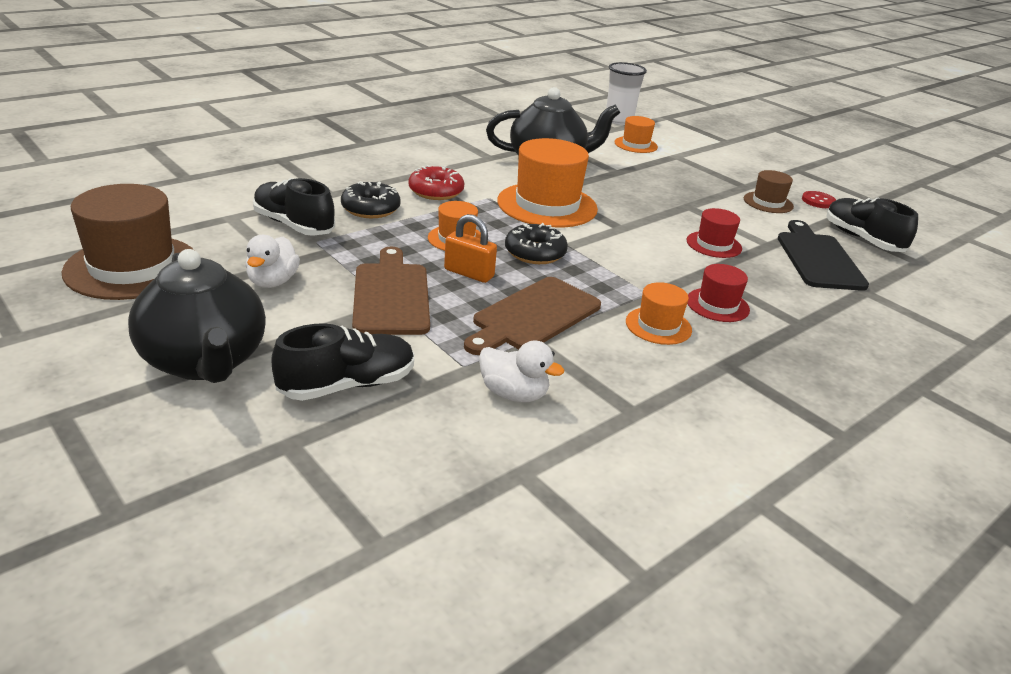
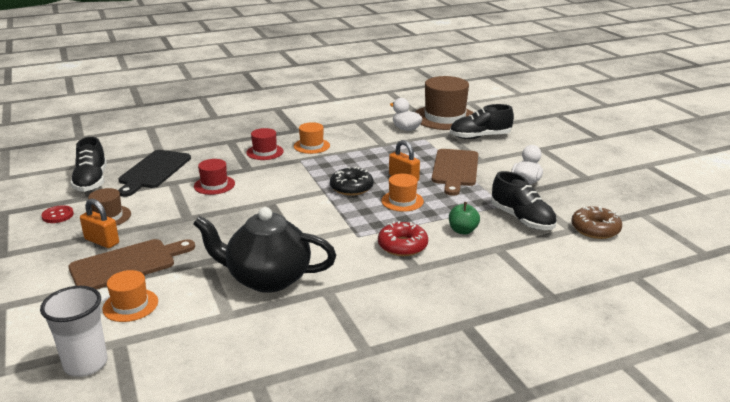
camera: 160 degrees left, 5 degrees down
brown hat [61,184,194,300] -> brown hat moved to [415,76,474,130]
black teapot [128,249,266,383] -> none
black donut [341,181,401,218] -> green apple [449,202,480,234]
brown cutting board [464,277,601,355] -> brown cutting board moved to [68,239,195,289]
orange hat [497,138,598,228] -> none
none -> orange padlock [80,199,119,248]
none -> brown donut [571,206,622,239]

